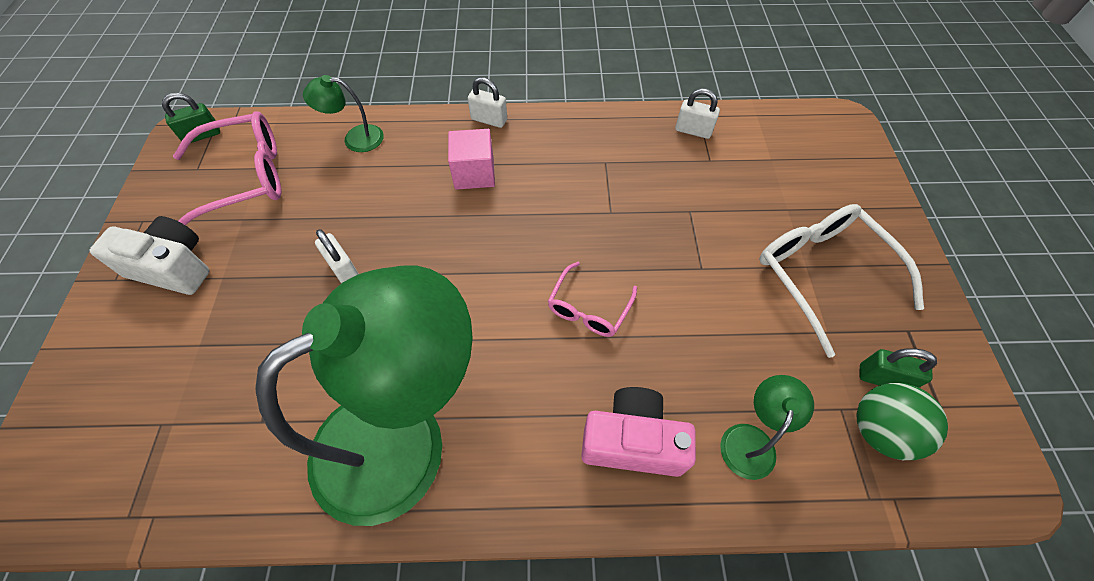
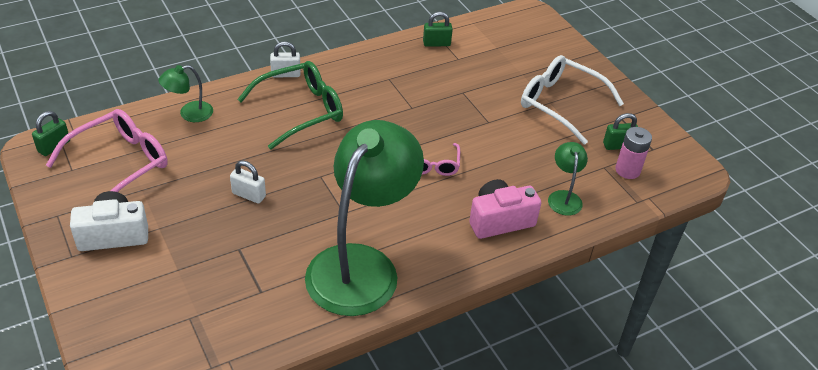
camera: 30 degrees left, 15 degrees down
pink cube [448,129,495,190] -> green glasses [237,61,343,150]
white padlock [675,88,720,139] -> green padlock [423,12,453,47]
green ball [857,383,948,460] -> pink battery [615,127,652,179]

